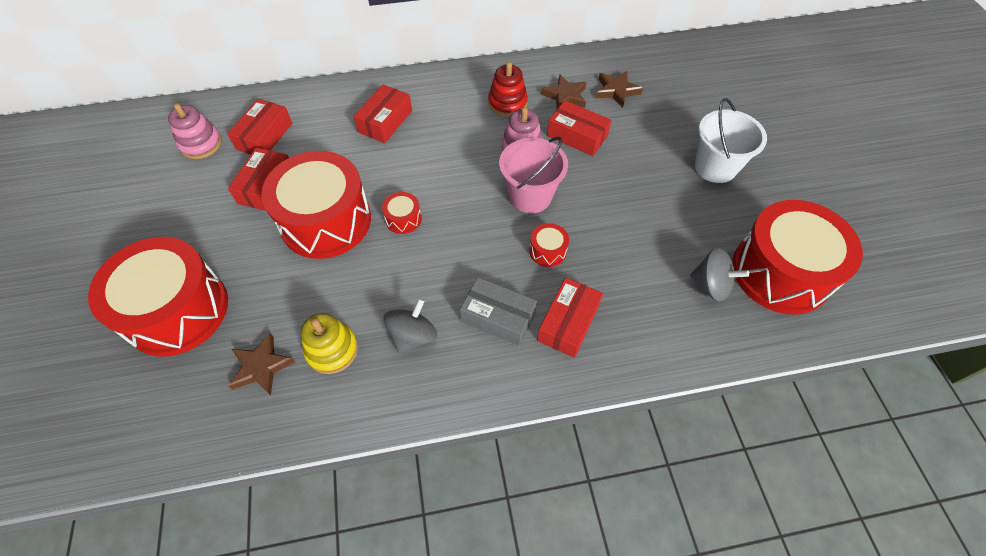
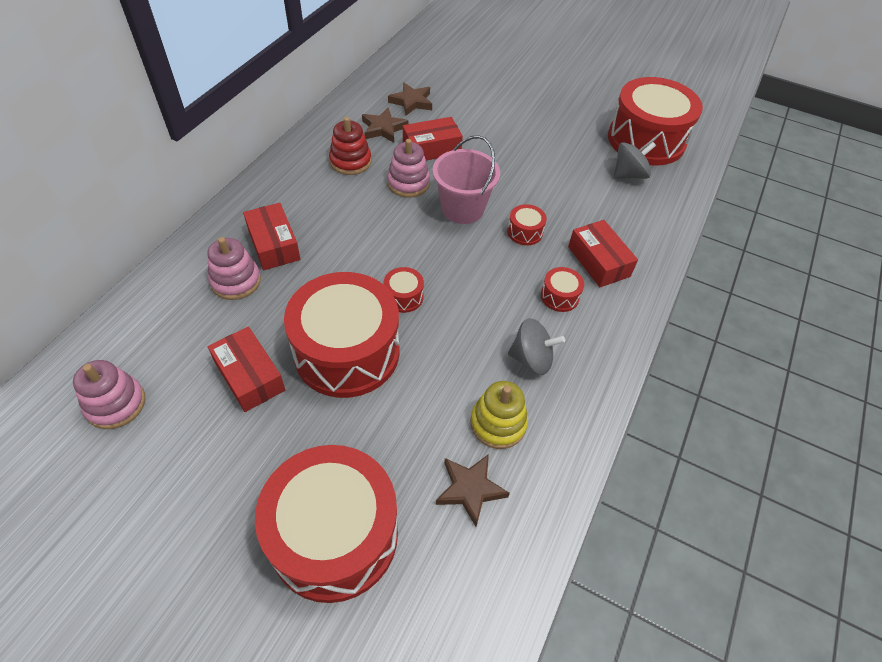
camera: 55 degrees left, 5 degrees down
red box [227,99,292,155] -> none
grey spinning top [383,298,437,354] -> grey spinning top turned 120 degrees clockwise [508,318,565,375]
grey box [460,277,537,346] -> red drum [541,267,584,312]
white bucket [695,98,767,183] -> none
none -> pink stacking toy [207,237,261,300]

